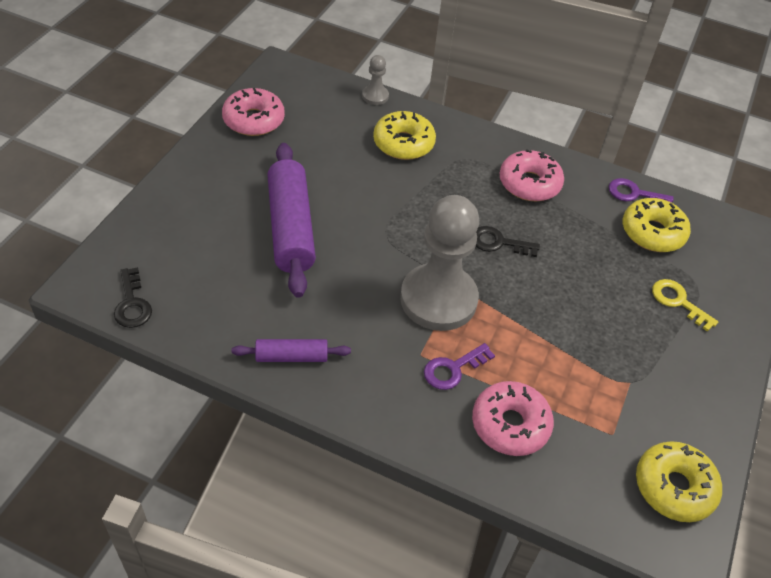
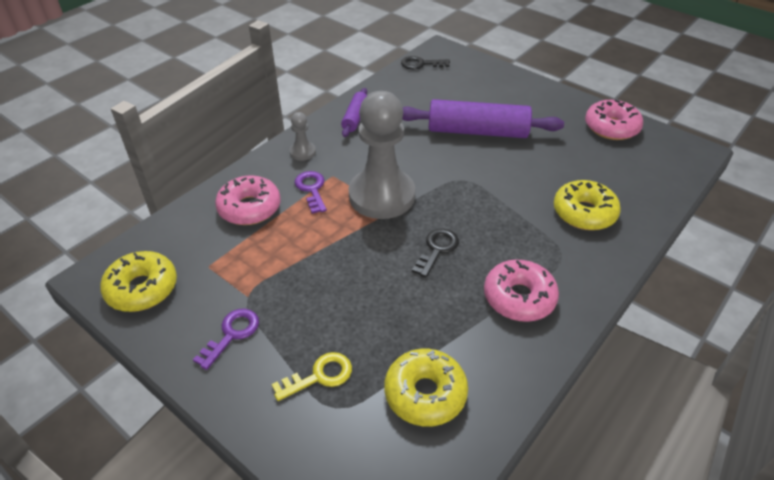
camera: 110 degrees right, 5 degrees down
grey pawn [362,55,389,105] -> grey pawn moved to [289,112,316,161]
purple key [608,178,673,203] -> purple key moved to [193,309,259,370]

